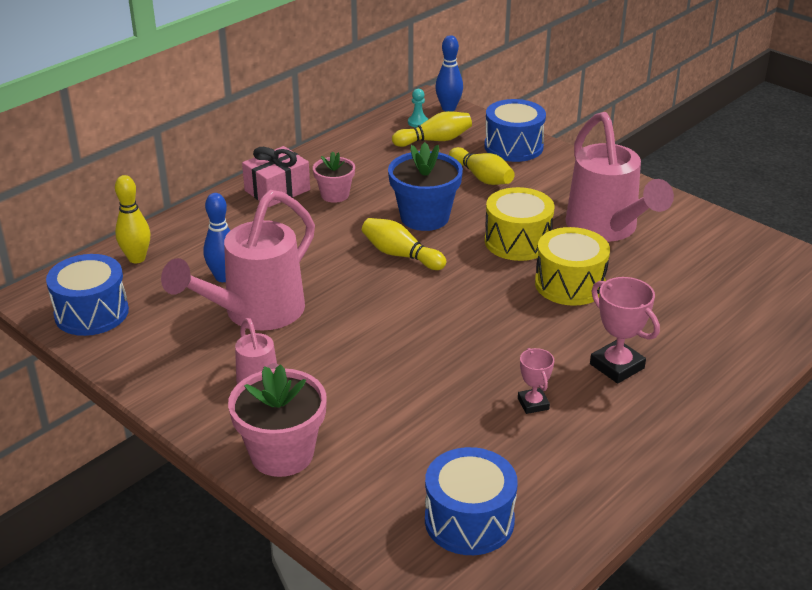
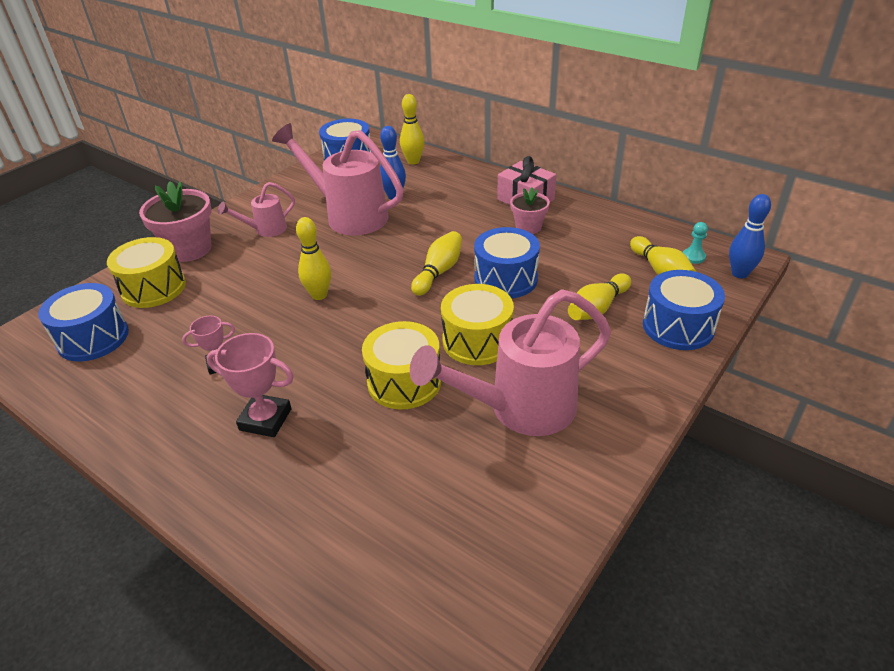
camera: 85 degrees right, 5 degrees up
blue flower pot [388,142,463,231] -> blue drum [474,227,540,298]
pink trophy [590,277,660,383] -> pink trophy turned 60 degrees clockwise [206,333,294,437]
none -> yellow drum [107,237,186,308]
none -> yellow bowling pin [296,217,331,300]

